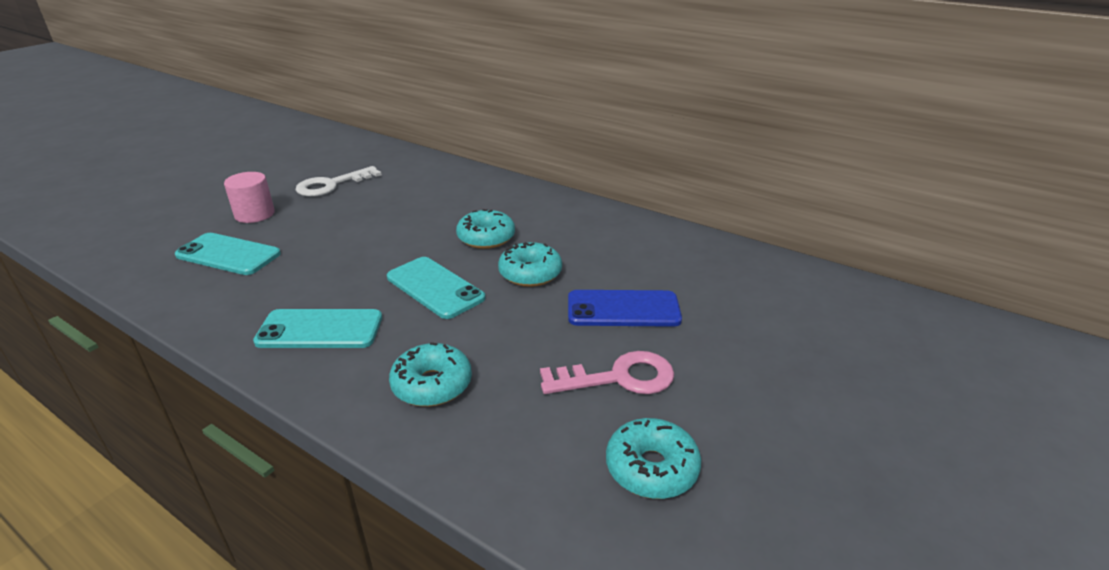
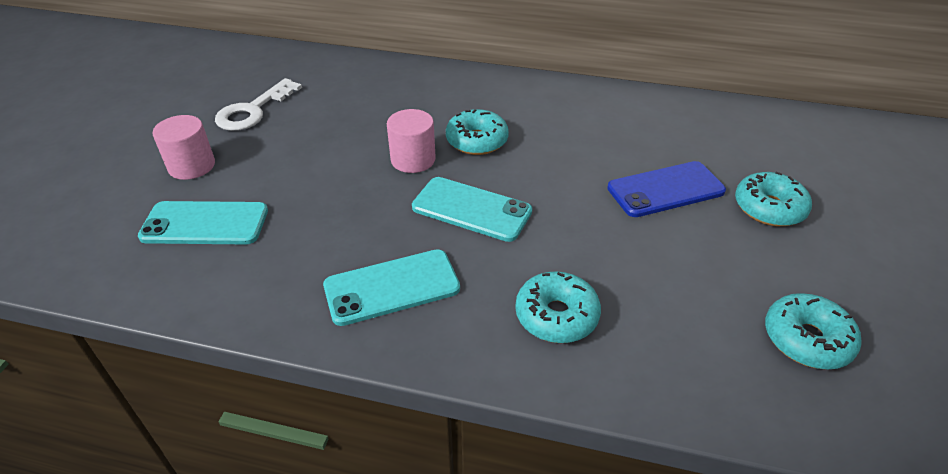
camera: 20 degrees left, 10 degrees up
turquoise donut [498,242,562,287] -> turquoise donut moved to [735,172,812,226]
pink key [540,351,674,394] -> none
none -> pink cylinder [387,109,436,173]

